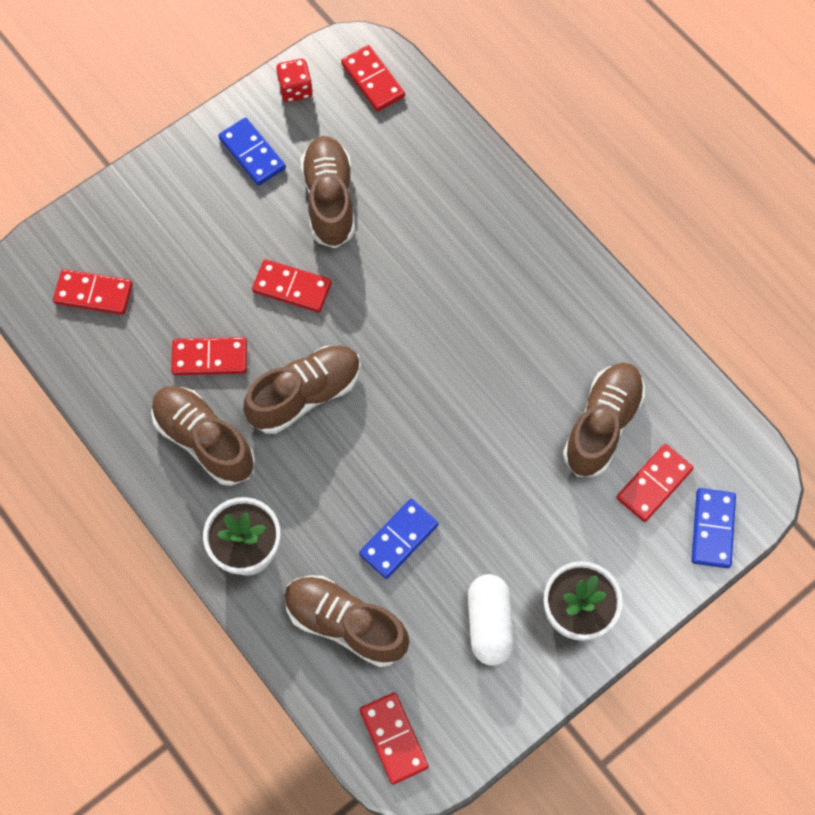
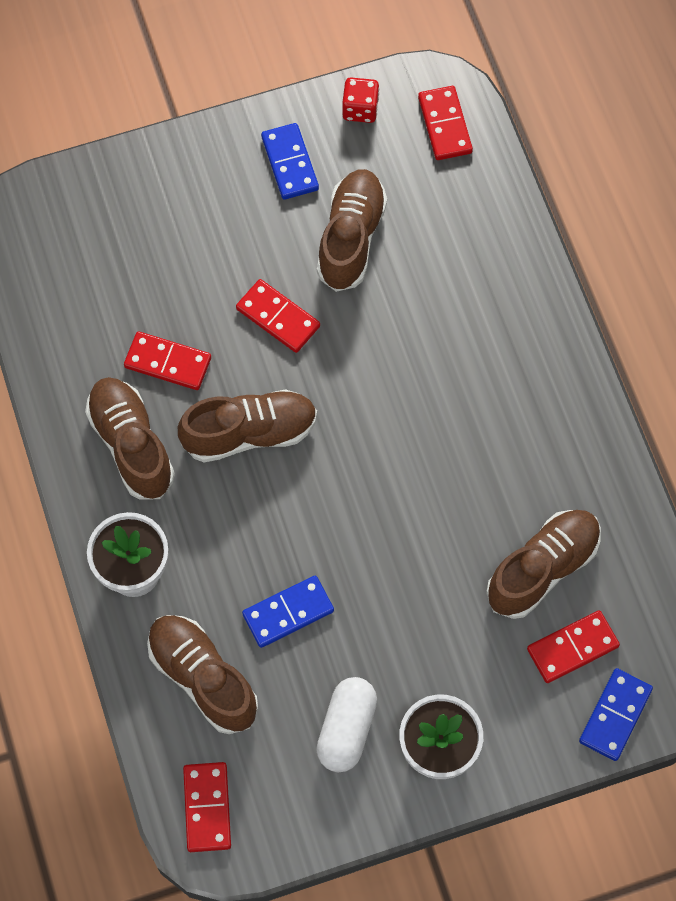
camera: 20 degrees right, 0 degrees up
red domino [53,269,133,315] -> none

